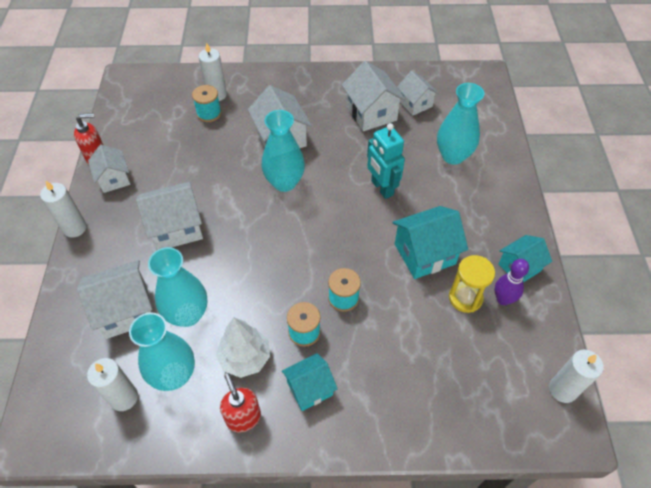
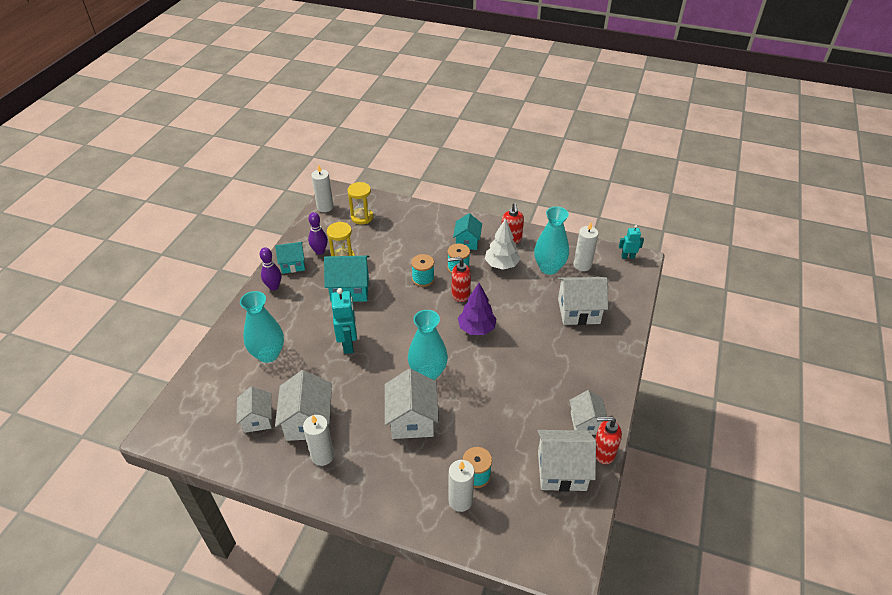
camera: 160 degrees left, 10 degrees down
white candle [40,181,87,238] -> white candle moved to [303,415,334,466]
white house [136,182,203,250] -> white house moved to [537,430,596,492]
turquoise vase [148,247,208,327] -> none
turquoise house [282,353,337,411] -> turquoise house turned 75 degrees counterclockwise [453,213,482,250]
none -> purple bowling pin [260,247,281,291]
none -> yellow hourglass [347,182,373,225]
none -> red soap dispenser [448,257,471,302]
none -> purple tree [458,283,497,335]
none -> turquoise robot [619,225,644,259]

